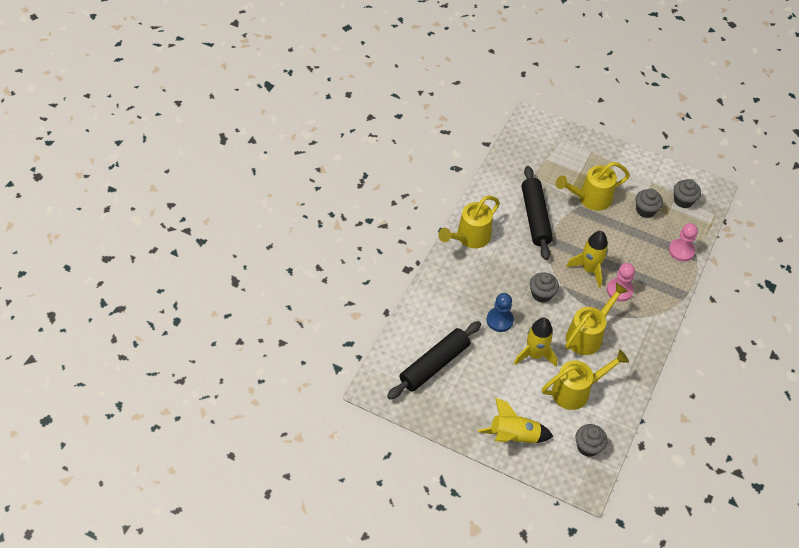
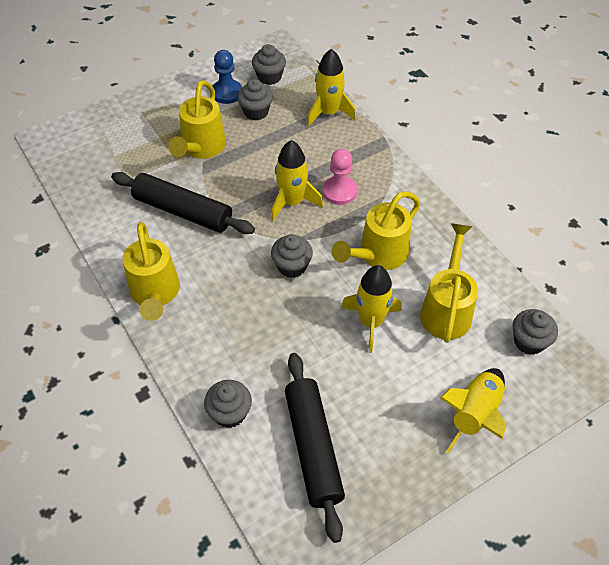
camera: 55 degrees left, 0 degrees up
blue pawn [487,293,514,332] -> blue pawn moved to [213,50,242,104]
yellow watering can [565,283,628,355] -> yellow watering can turned 120 degrees counterclockwise [332,191,420,270]
pink pawn [669,223,698,262] -> yellow rocket [307,49,356,127]
none -> grey cupcake [204,380,252,428]

